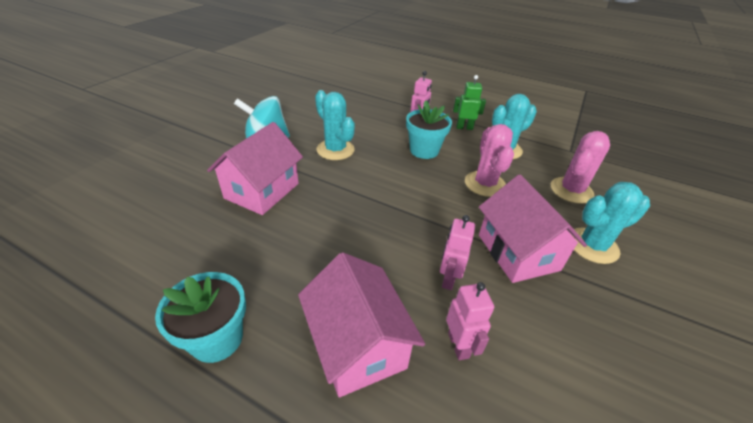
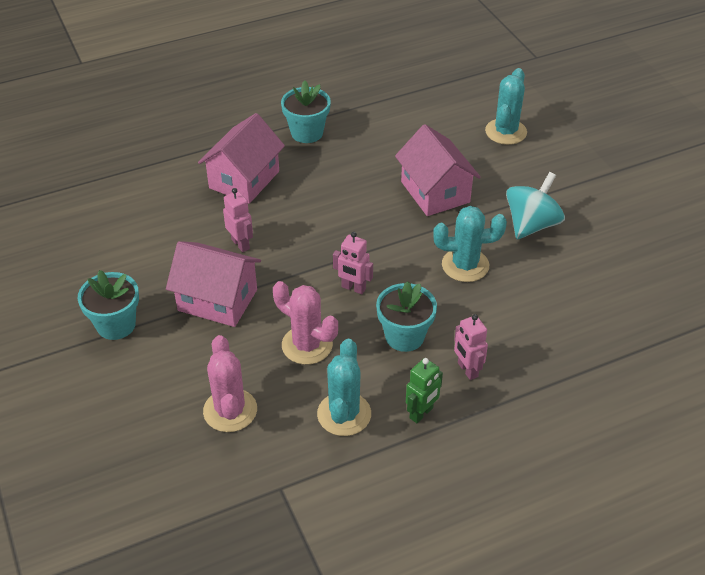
camera: 130 degrees right, 5 degrees up
pink house [298,252,425,397] -> pink house turned 75 degrees counterclockwise [198,113,285,204]
pink robot [446,282,494,360] -> pink robot moved to [333,232,373,294]
turquoise cactus [570,182,650,264] -> turquoise cactus moved to [485,68,527,145]
none -> turquoise flower pot [78,270,139,340]

